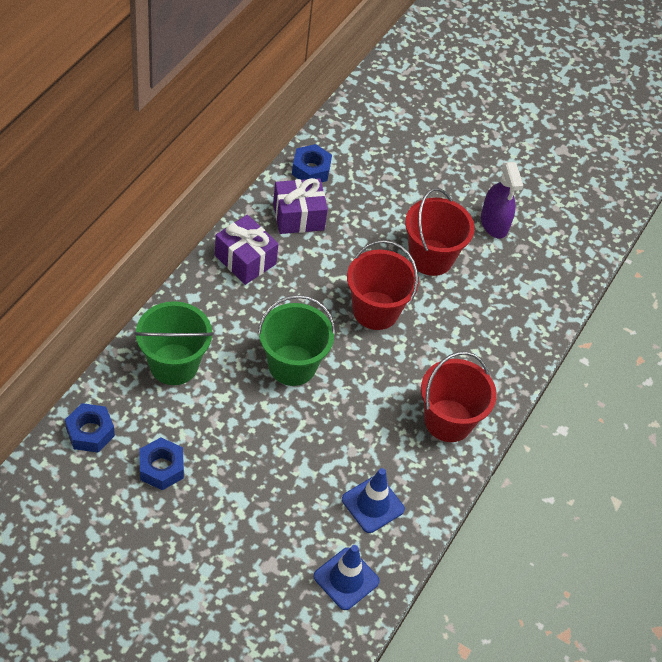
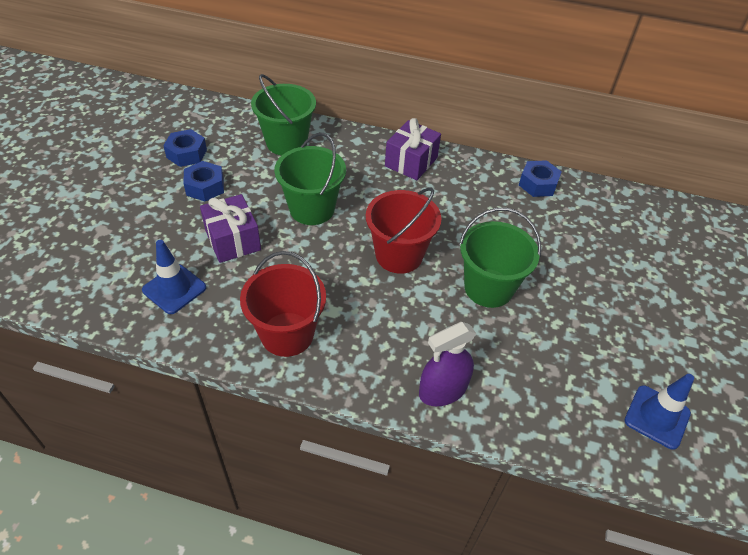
camera: 80 degrees right, 5 degrees down
blue nut [65,403,115,453] -> blue nut moved to [183,161,224,202]
purple gift [273,178,328,234] -> purple gift moved to [200,194,261,263]
blue traffic cone [314,545,380,610] -> blue traffic cone moved to [624,374,694,450]
red bucket [405,188,475,276] -> green bucket [459,208,541,308]
purple spray bottle [481,162,523,238] -> purple spray bottle moved to [419,322,476,406]

